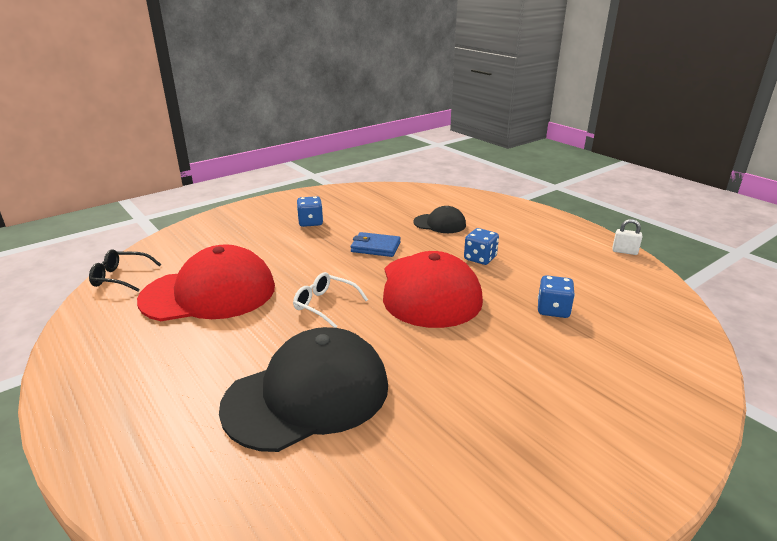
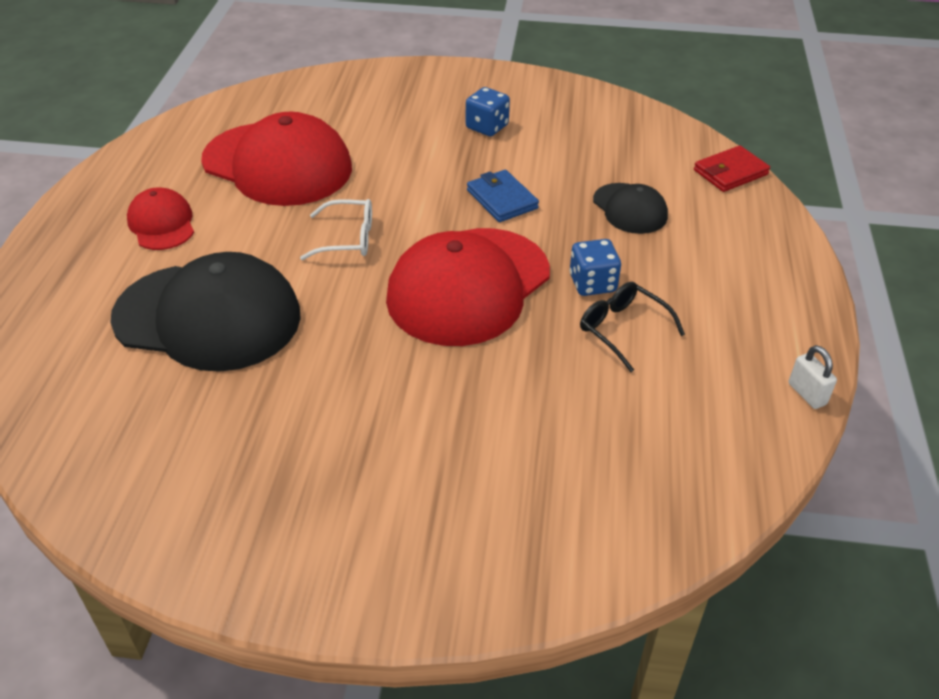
camera: 45 degrees right, 15 degrees up
black glasses [89,249,161,292] -> black glasses moved to [580,282,685,372]
white glasses [293,272,368,328] -> white glasses turned 105 degrees clockwise [300,199,372,260]
blue dice [538,275,575,318] -> none
none -> red cap [127,188,194,250]
none -> red wallet [694,146,770,192]

